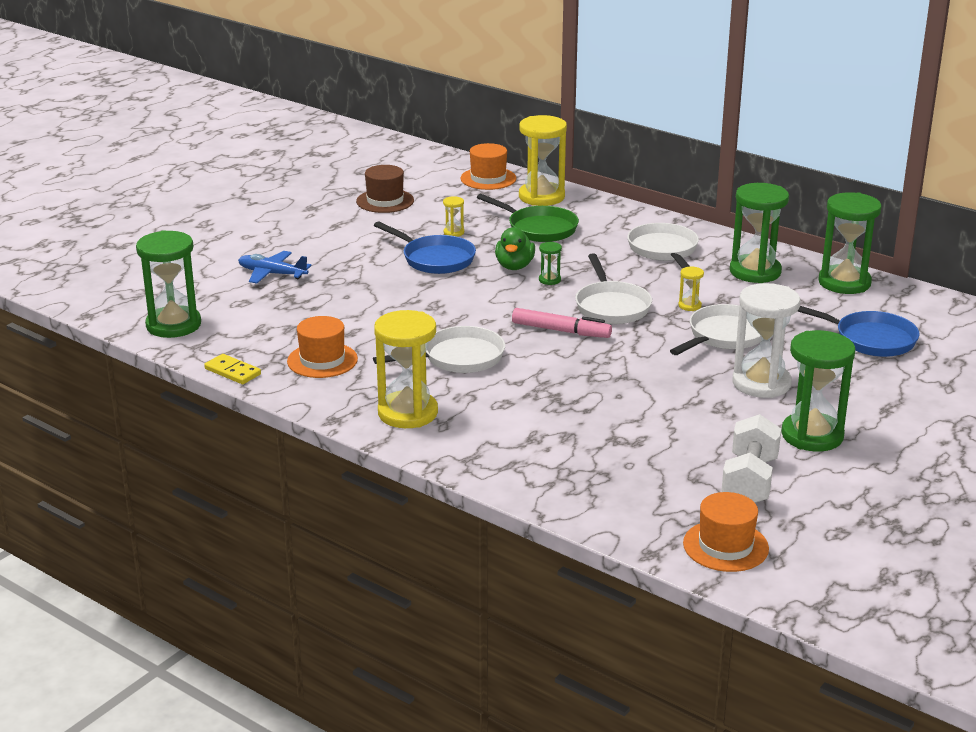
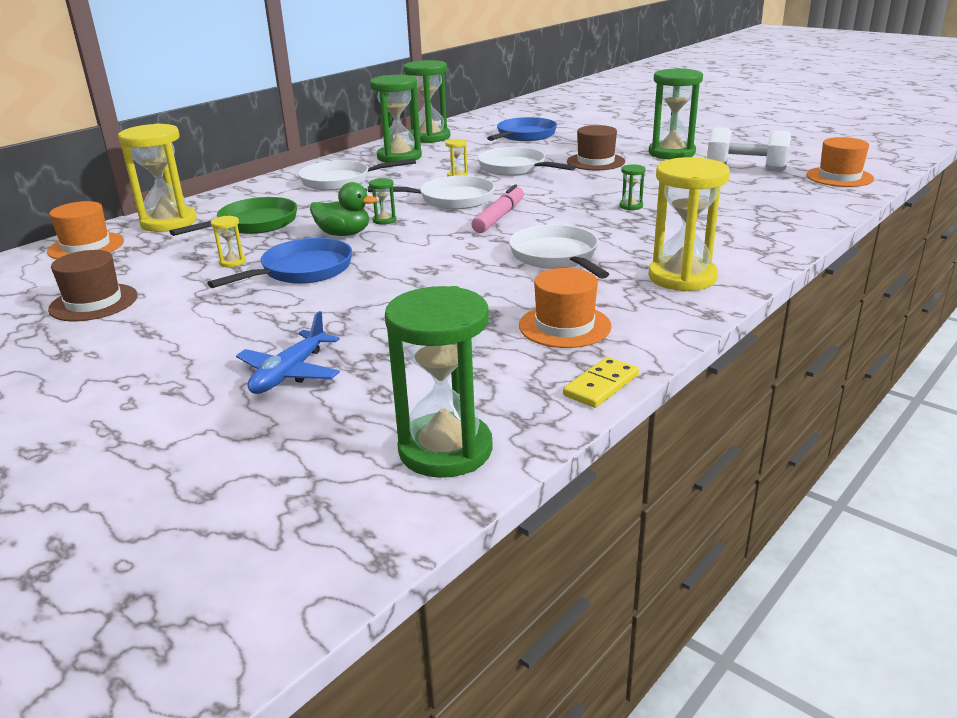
camera: 85 degrees left, 0 degrees up
white hourglass [732,283,800,398] -> brown hat [567,125,625,170]
none -> green hourglass [619,164,646,210]

